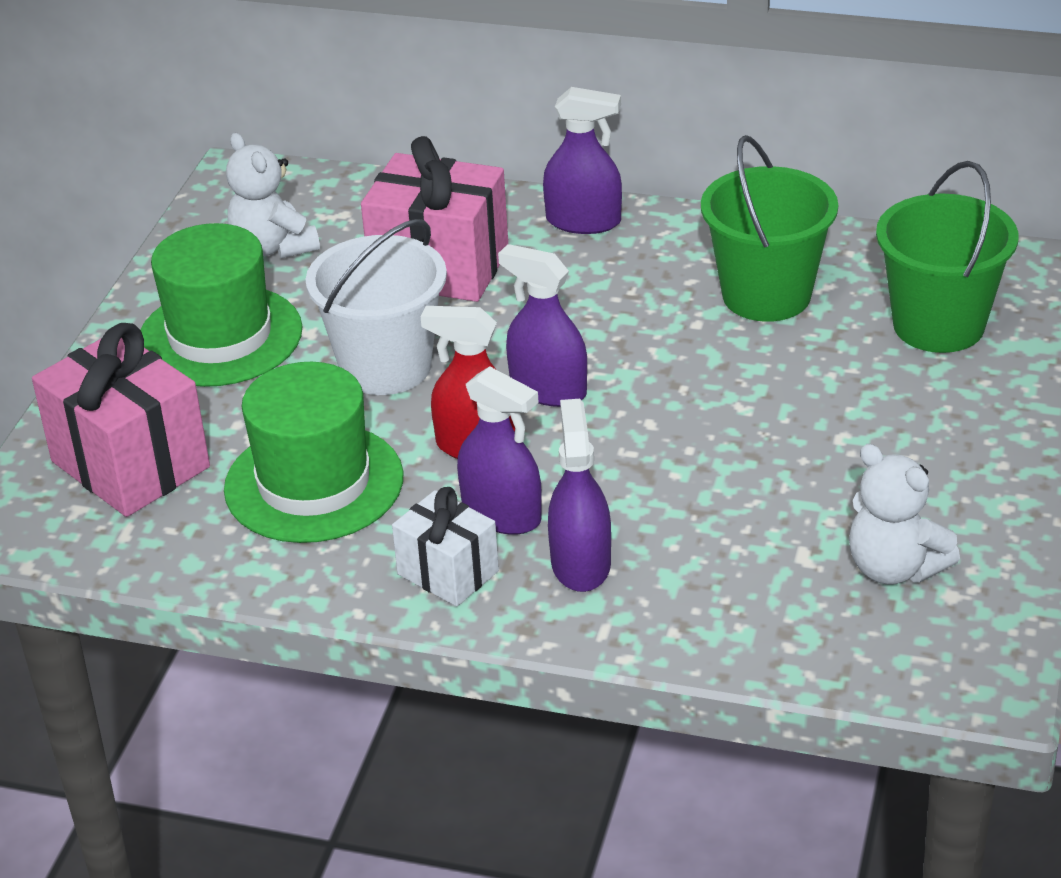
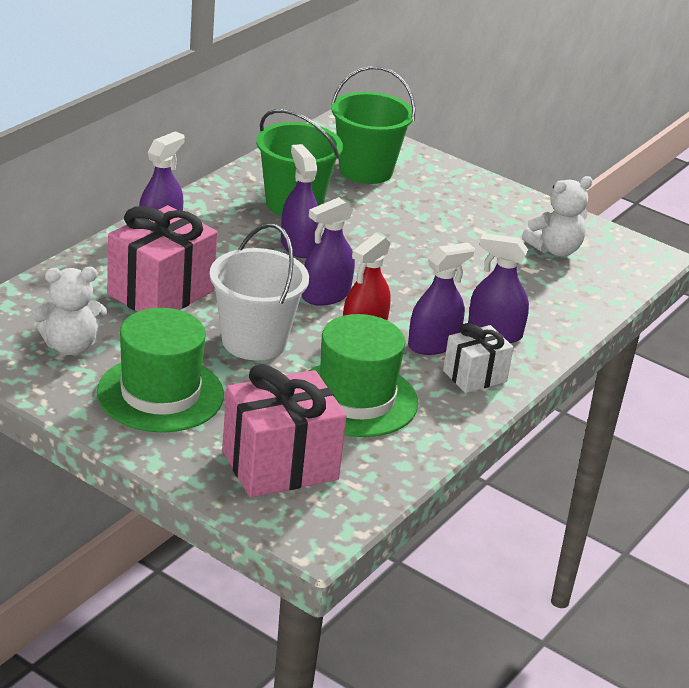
camera: 75 degrees left, 5 degrees down
none -> purple spray bottle [281,144,319,258]

